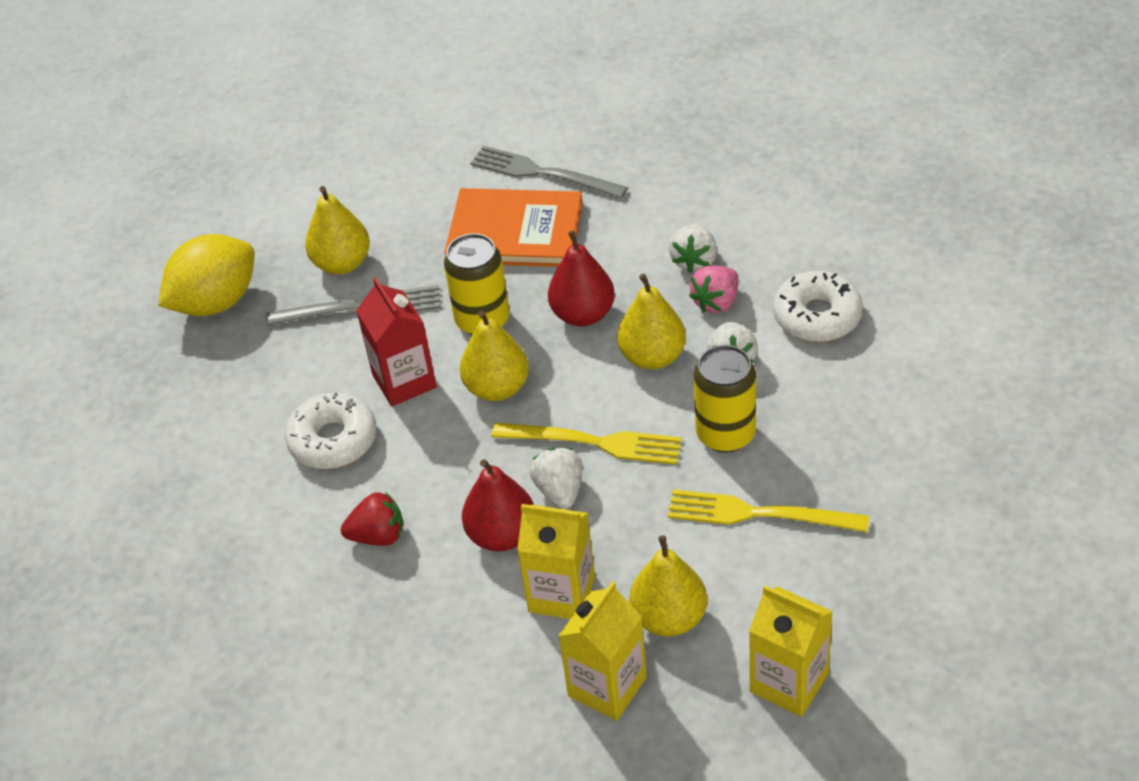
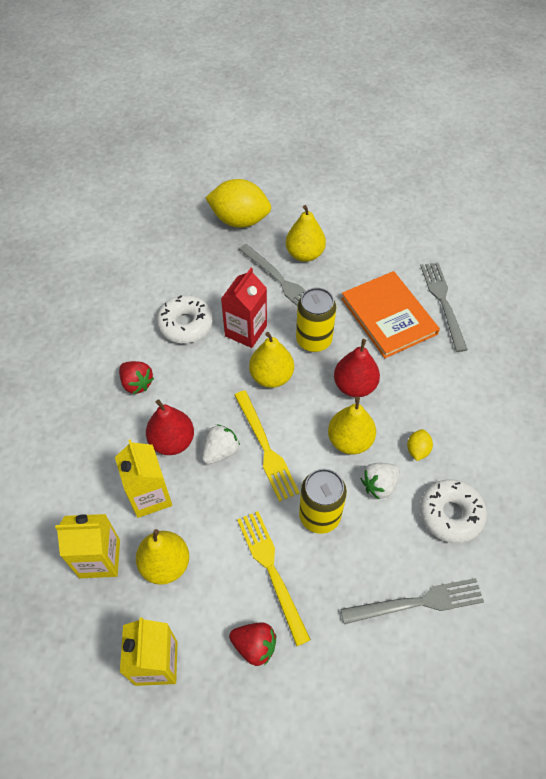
camera: 50 degrees right, 10 degrees up
white strawberry [669,224,717,273] -> none
pink strawberry [689,266,739,313] -> yellow lemon [407,429,433,461]
none -> red strawberry [229,622,276,666]
none -> grey fork [340,578,484,624]

